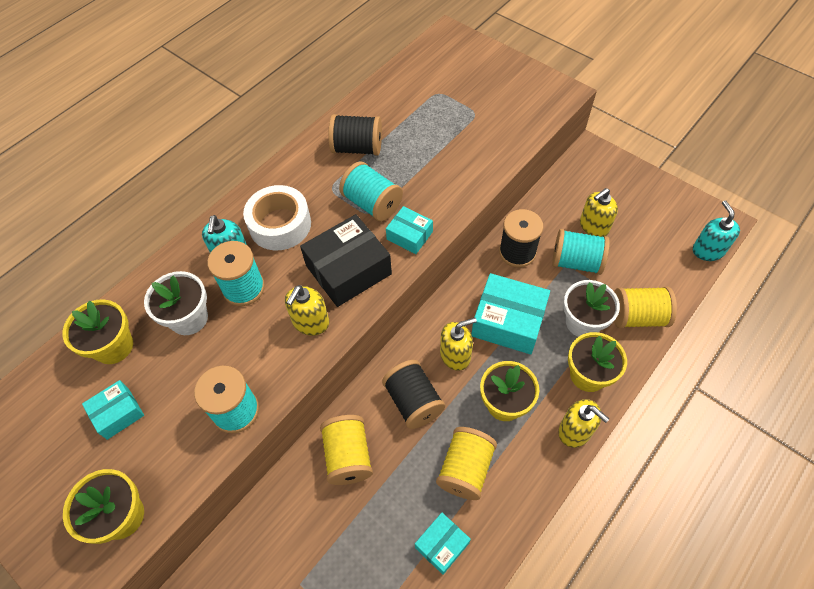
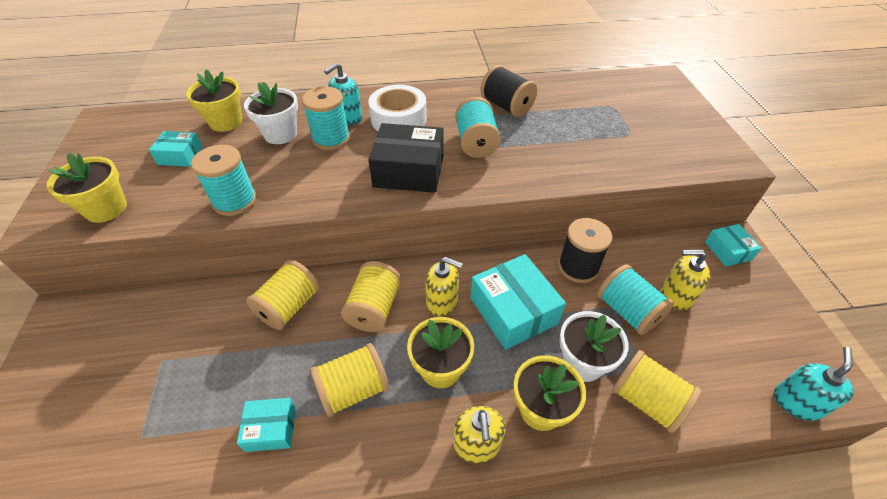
camera: 40 degrees right, 10 degrees down
yellow soap dispenser [285,285,329,336] -> none
black spool [382,360,445,429] -> yellow spool [341,261,401,332]
turquoise box [386,206,433,254] -> turquoise box moved to [705,224,762,267]

